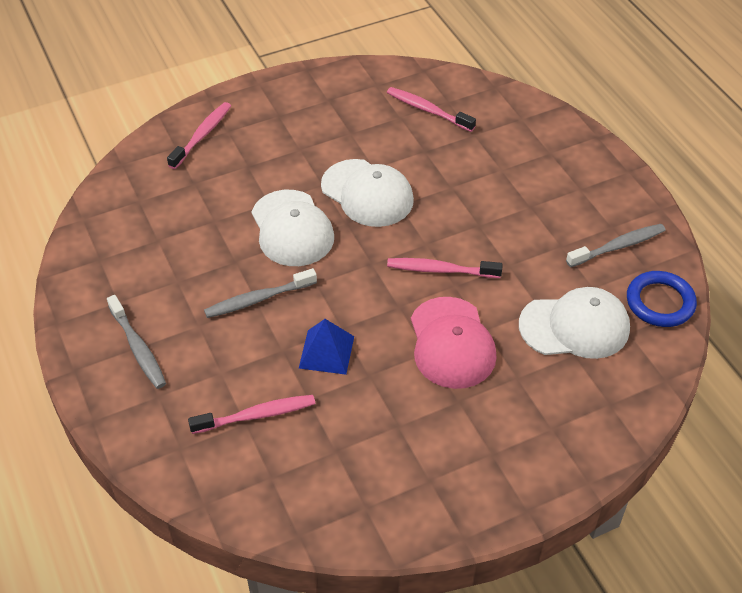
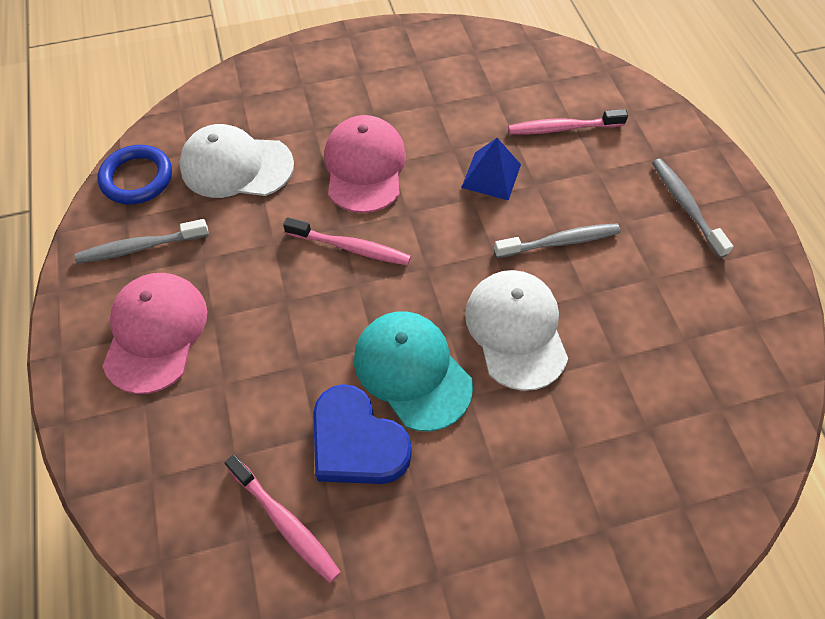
camera: 170 degrees left, 10 degrees up
pink toothbrush [167,102,231,169] -> none
white cap [321,159,414,227] -> turquoise cap [354,312,473,431]
none -> pink cap [102,273,207,394]
none -> blue heart [313,384,412,484]

